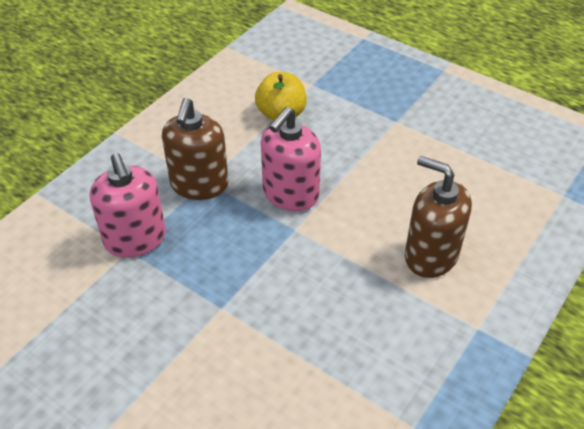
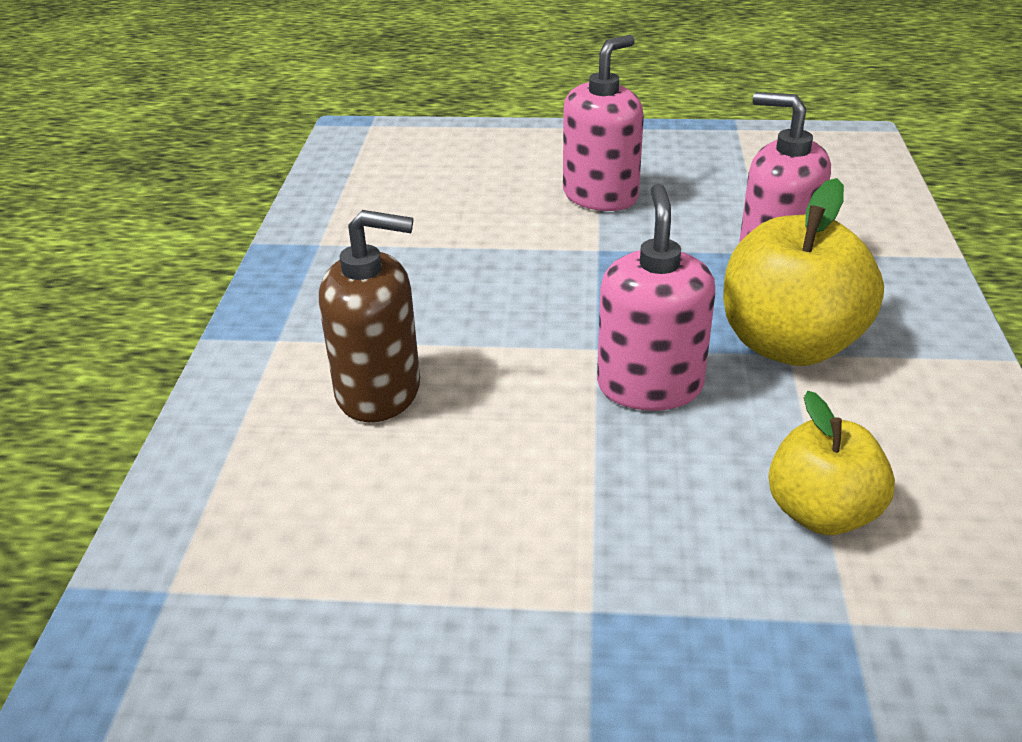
camera: 150 degrees right, 10 degrees down
brown soap dispenser [162,98,228,200] -> yellow apple [723,178,884,366]
none -> pink soap dispenser [563,35,644,211]

